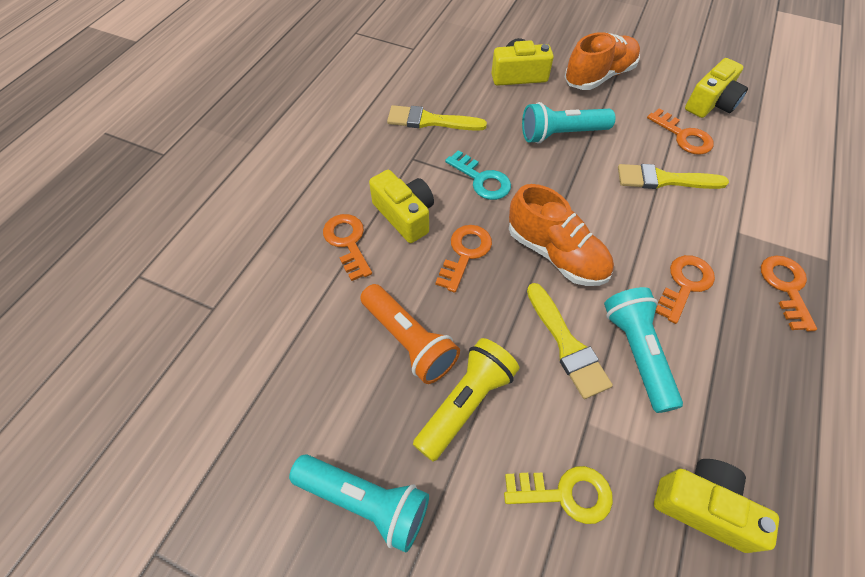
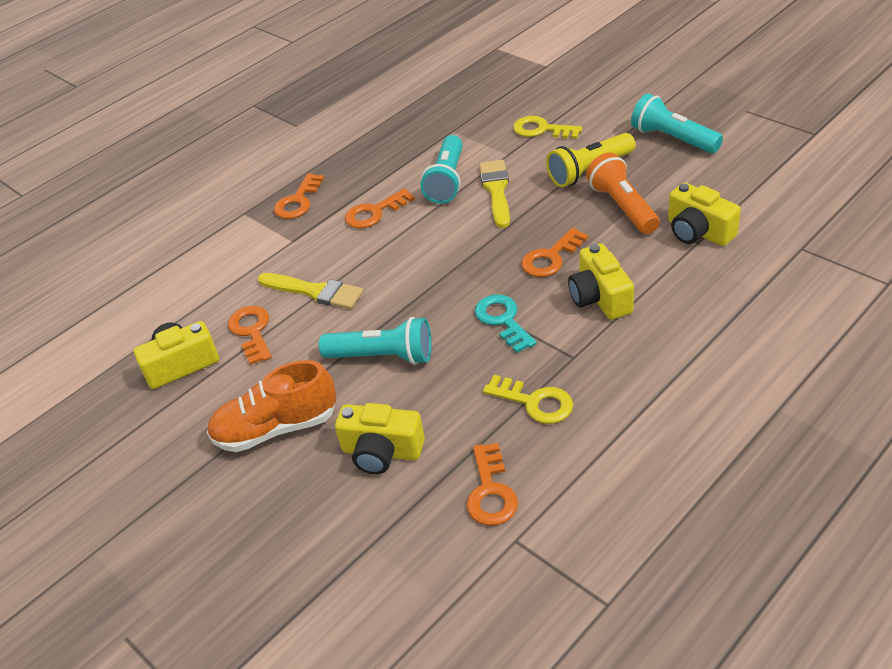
camera: 155 degrees left, 15 degrees down
orange key [323,214,372,281] -> orange key moved to [466,443,518,526]
yellow brush [387,105,487,131] -> yellow key [483,375,573,424]
orange shoe [509,184,614,286] -> none
yellow camera [654,459,779,553] -> yellow camera moved to [668,182,741,246]

